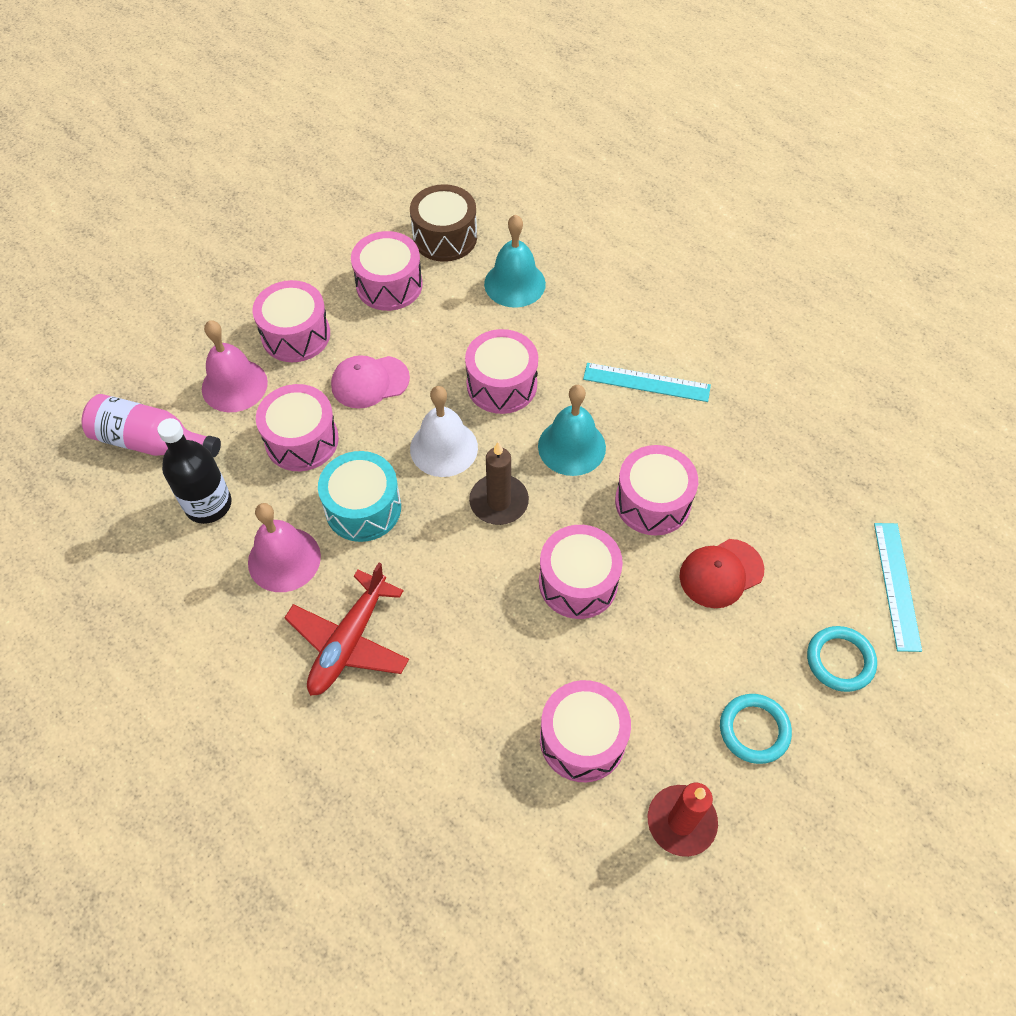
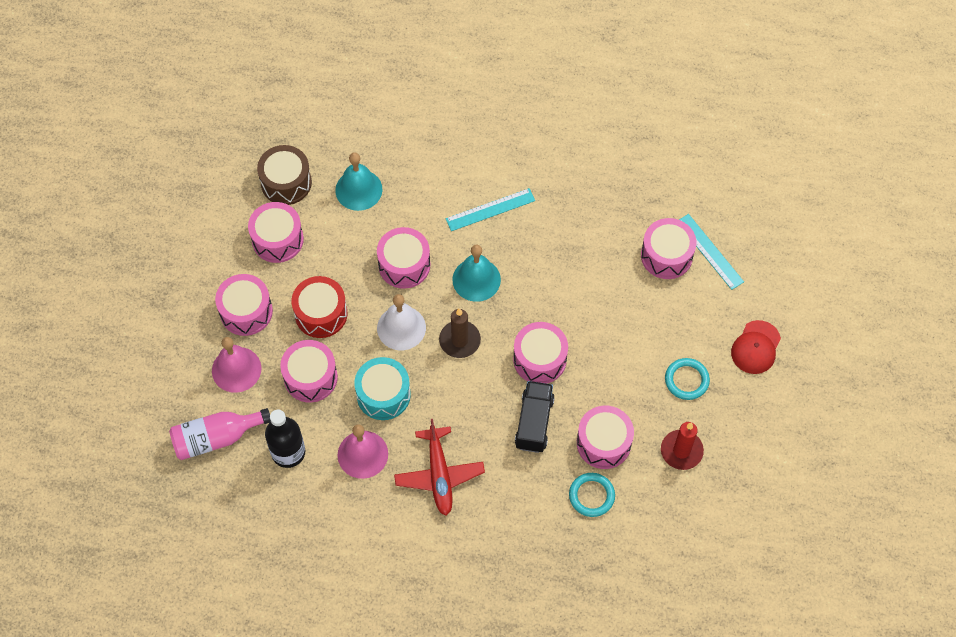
camera: 35 degrees left, 5 degrees up
pink cap [331,355,410,409] -> red drum [291,276,348,338]
pink drum [615,445,698,535] -> pink drum moved to [641,218,696,279]
red cap [679,539,764,608] -> red cap moved to [731,320,781,374]
turquoise ring [807,626,877,692] -> turquoise ring moved to [569,473,615,517]
none -> black truck [515,381,555,453]

